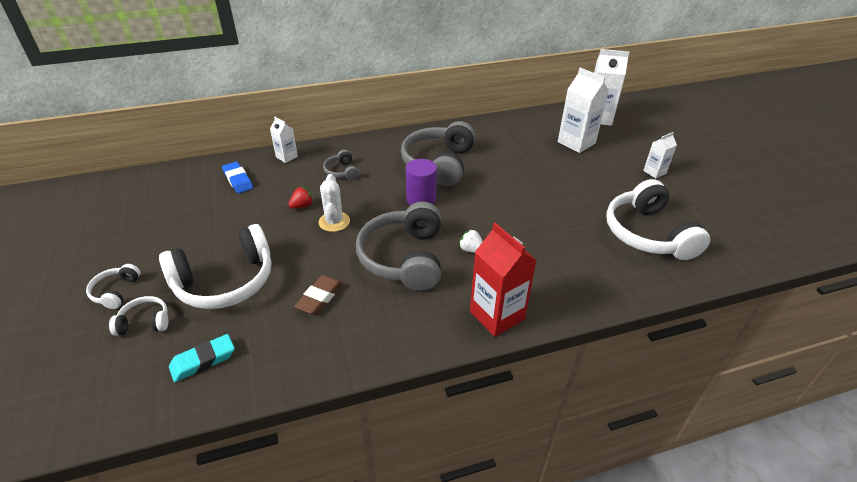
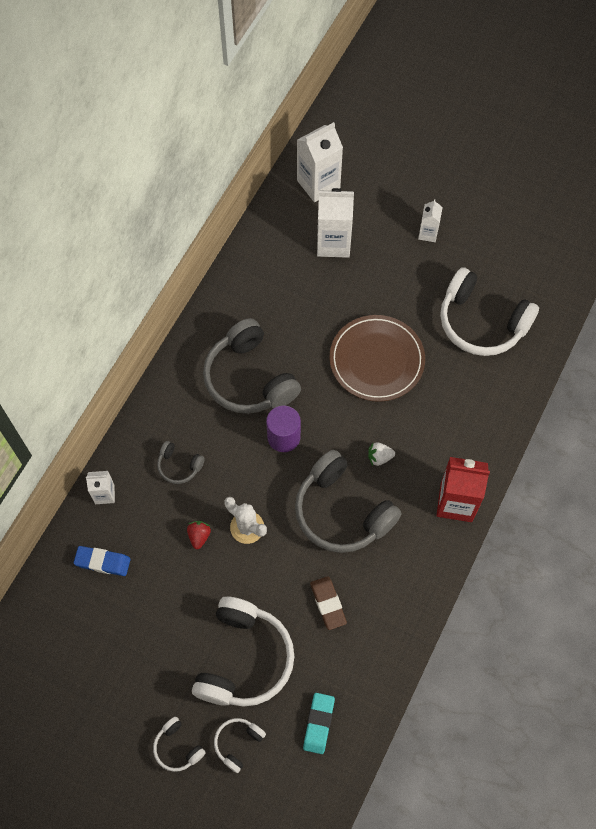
camera: 45 degrees left, 25 degrees up
none -> brown plate [329,315,425,402]

